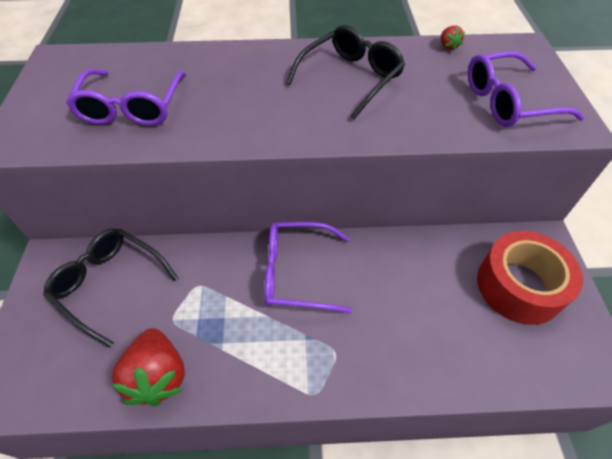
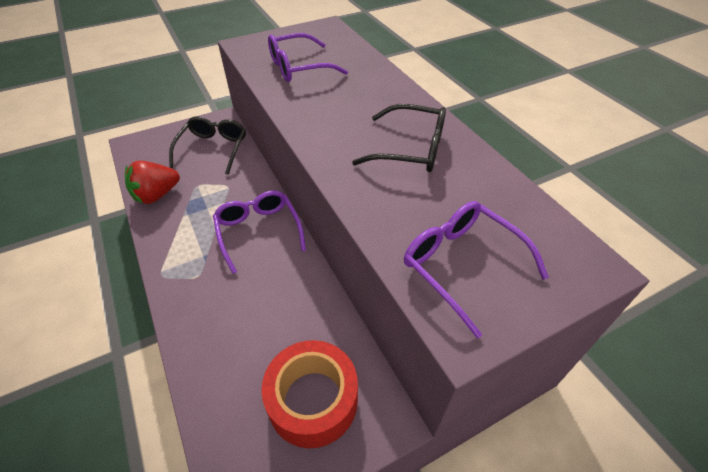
camera: 65 degrees right, 5 degrees down
red strawberry [441,25,465,51] -> none

